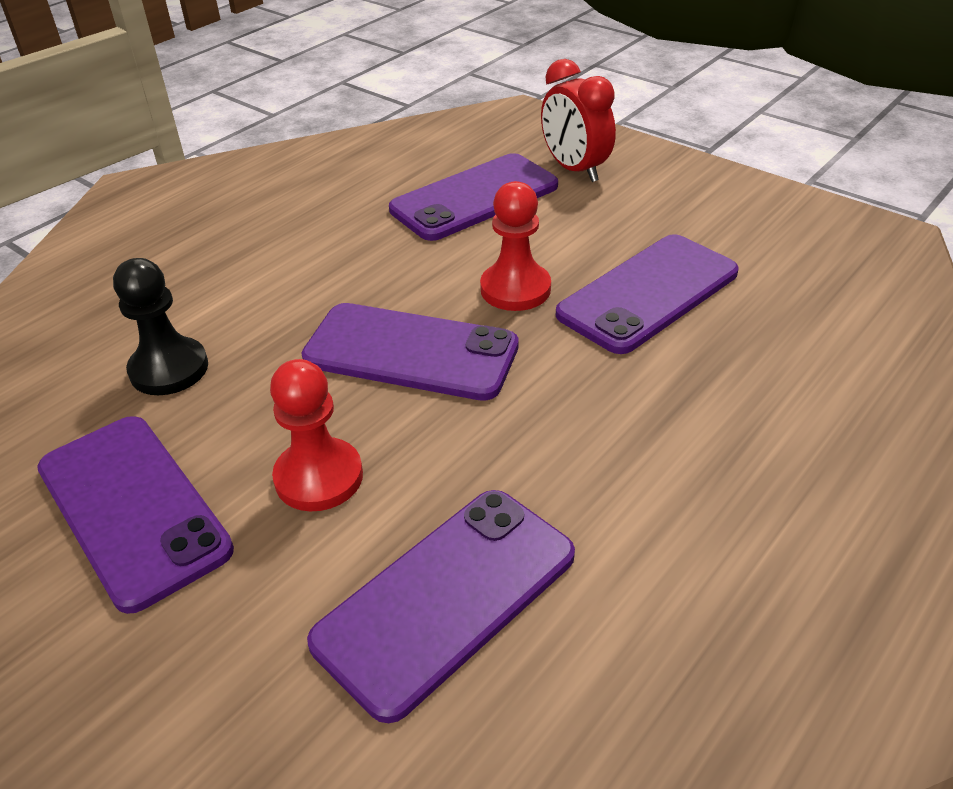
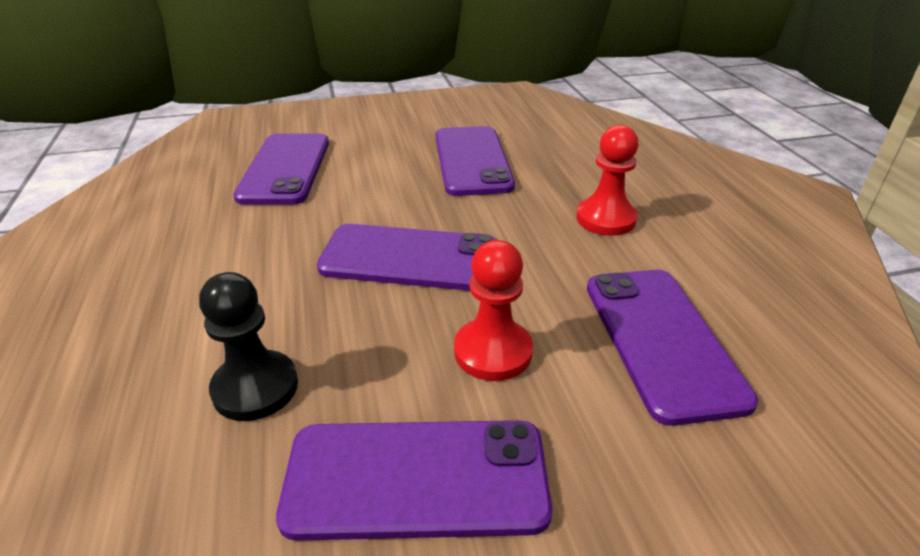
camera: 55 degrees left, 5 degrees down
purple phone [301,303,519,401] -> purple phone turned 45 degrees clockwise [317,224,497,291]
red pawn [480,181,551,311] -> red pawn moved to [576,125,639,236]
red clock [541,59,616,182] -> none

